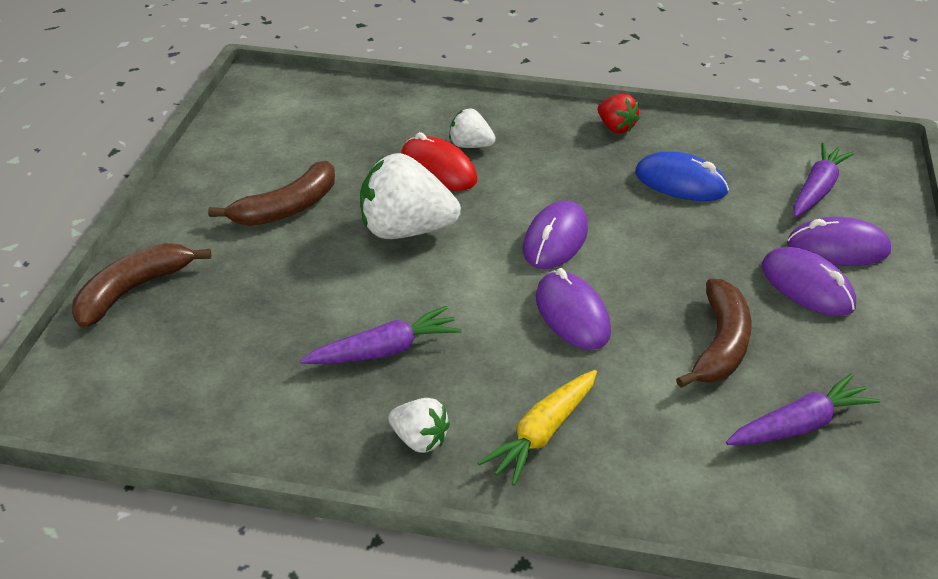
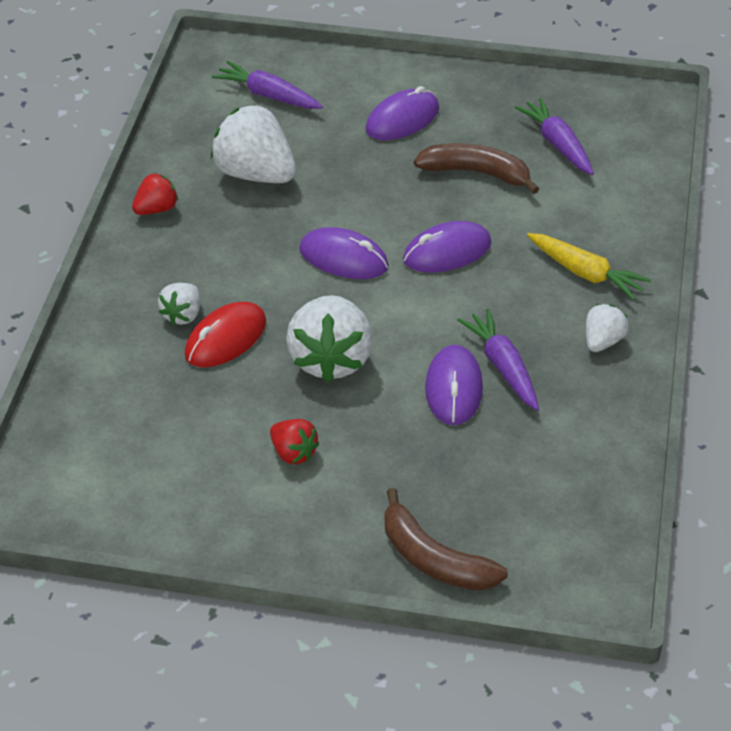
camera: 90 degrees left, 5 degrees up
brown banana [208,161,335,226] -> red strawberry [270,419,320,464]
blue mouse [635,151,729,201] -> white strawberry [211,105,296,183]
purple mouse [787,217,891,266] -> purple mouse moved to [425,345,483,425]

